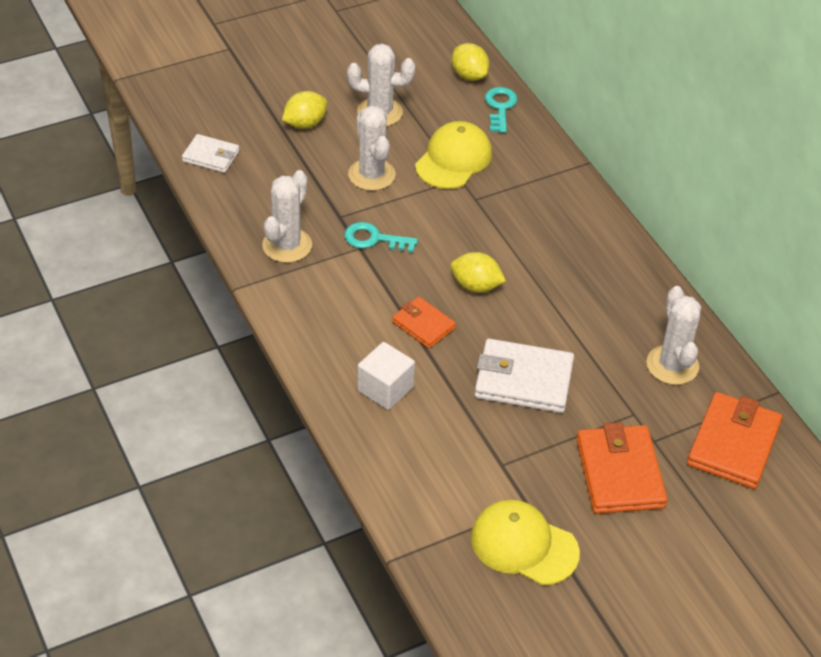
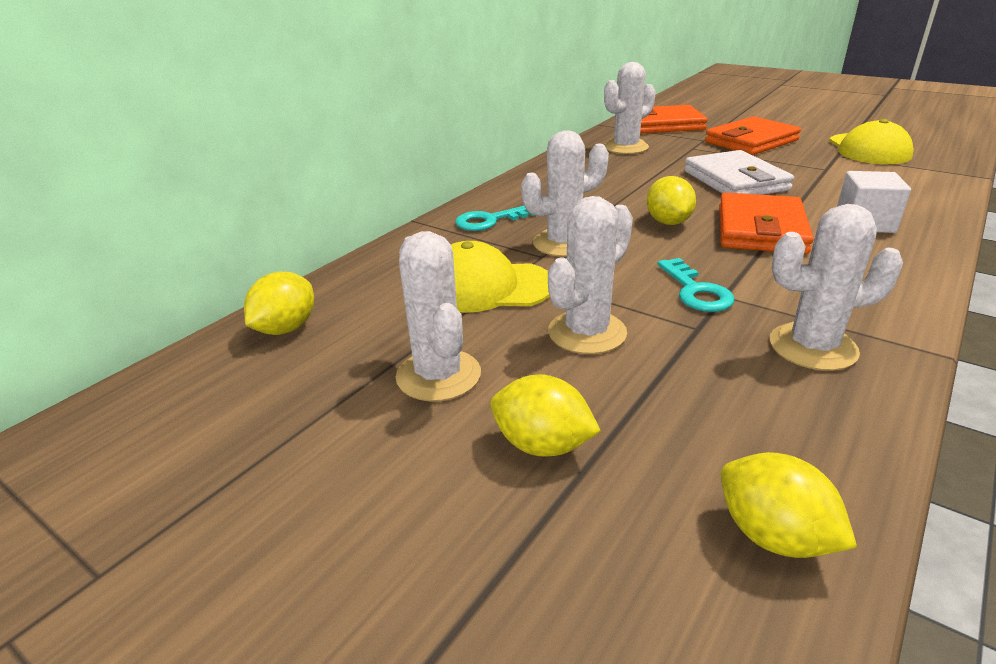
camera: 115 degrees left, 15 degrees down
white wallet [182,134,239,173] -> yellow lemon [721,452,857,558]
orange wallet [392,297,456,348] -> orange wallet [719,192,814,254], size x1.70
turquoise key [485,87,518,133] -> turquoise key moved to [455,206,534,231]
none -> white cactus [521,130,609,257]

